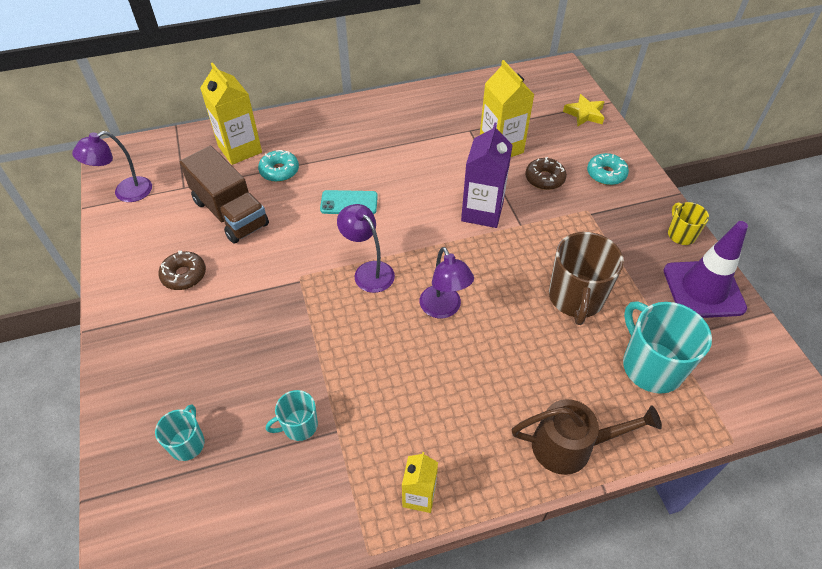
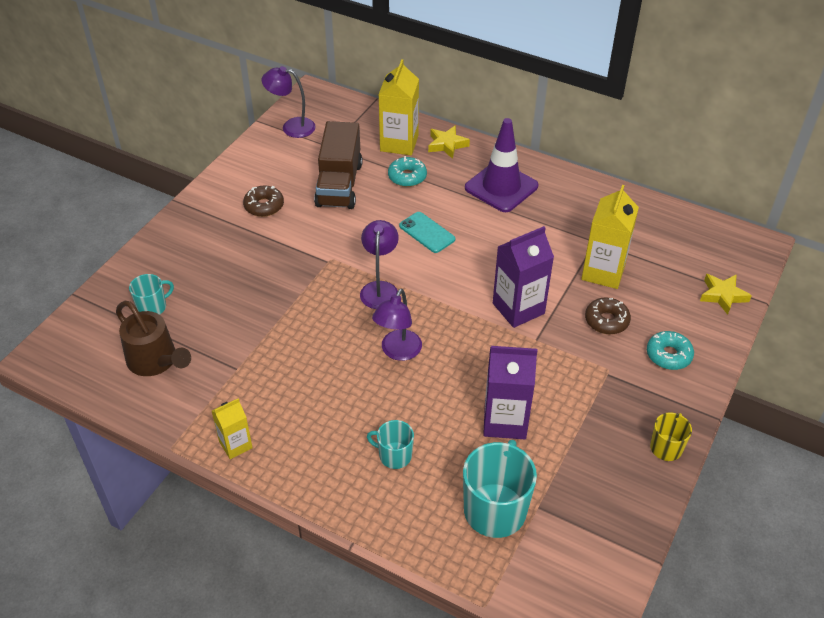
camera: 45 degrees right, 5 degrees down
turquoise mug [266,390,318,441] -> turquoise mug moved to [367,420,414,469]
brown watering can [512,399,662,475] -> brown watering can moved to [116,301,191,376]
brown mug [549,232,624,325] -> purple carton [483,346,537,439]
purple traffic cone [664,221,748,318] -> purple traffic cone moved to [465,118,539,212]
none -> yellow star [428,126,470,159]

